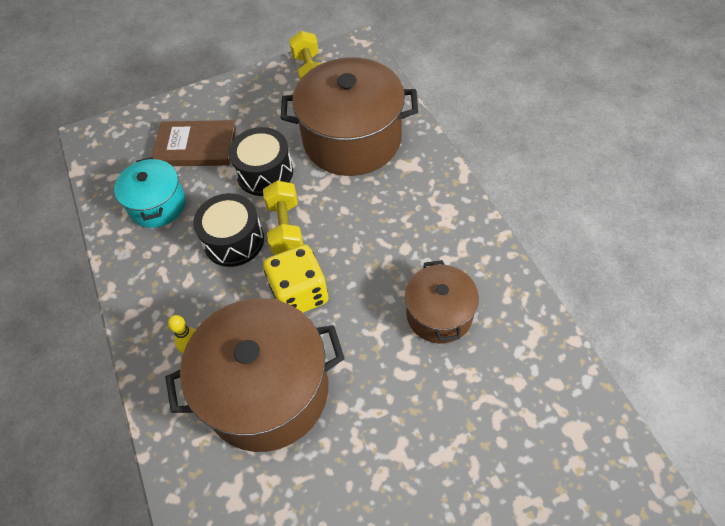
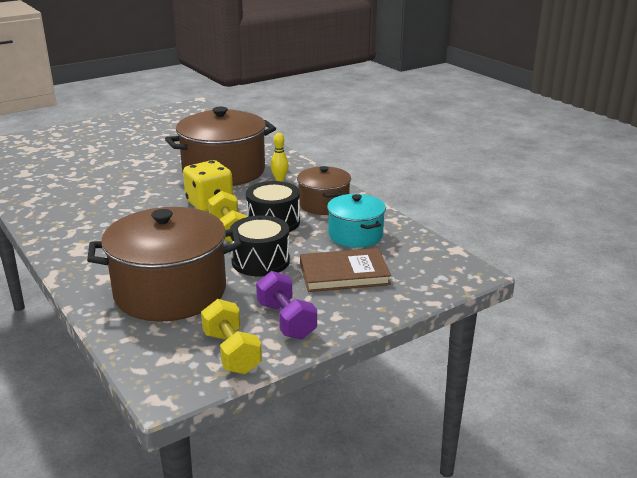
camera: 165 degrees right, 30 degrees down
brown pot [405,260,479,344] -> brown pot moved to [297,166,351,215]
none -> purple dumbbell [256,271,317,340]

